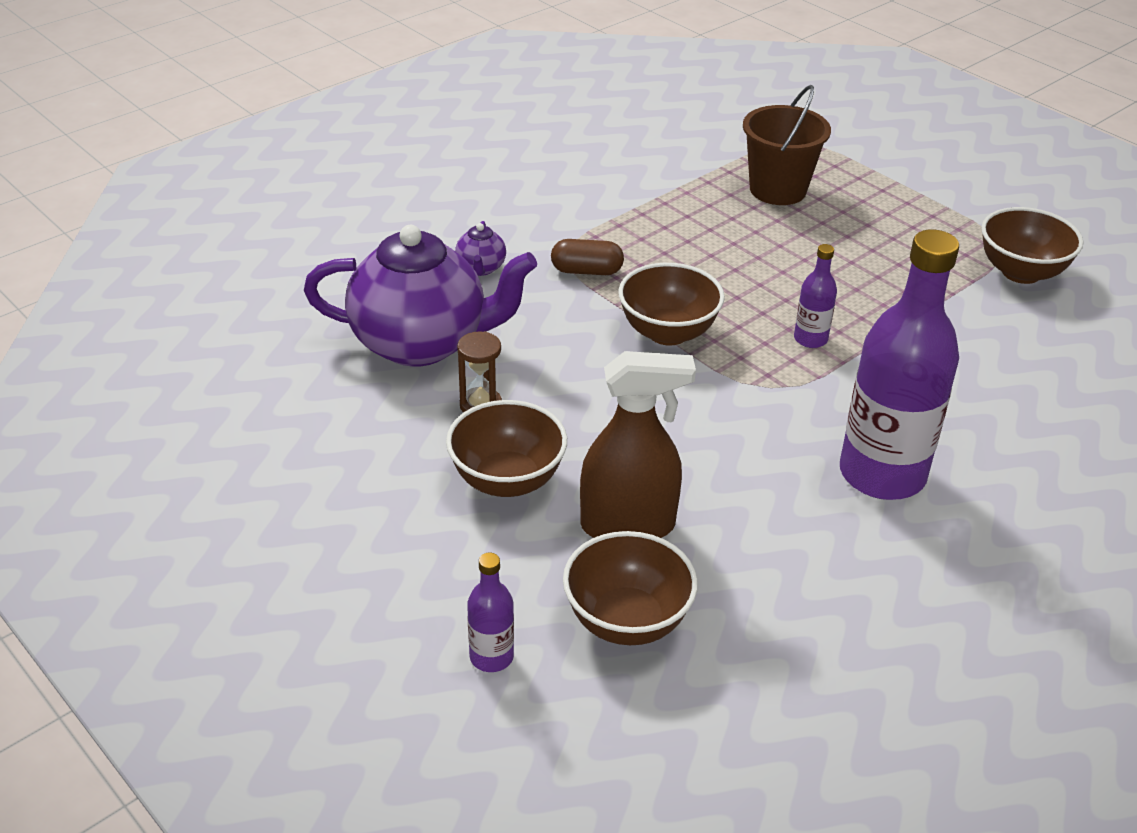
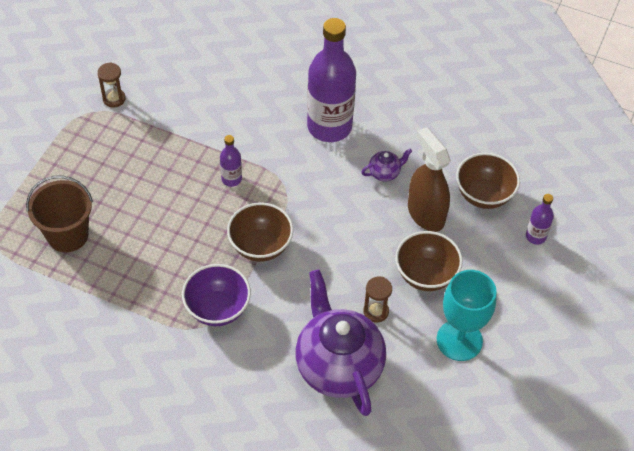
camera: 115 degrees left, 15 degrees up
purple teapot [455,221,506,276] -> purple teapot moved to [361,149,412,182]
brown capsule [551,239,624,275] -> purple bowl [182,264,251,326]
brown bowl [981,207,1084,284] -> brown hourglass [97,62,126,108]
none -> turquoise goblet [437,270,497,361]

